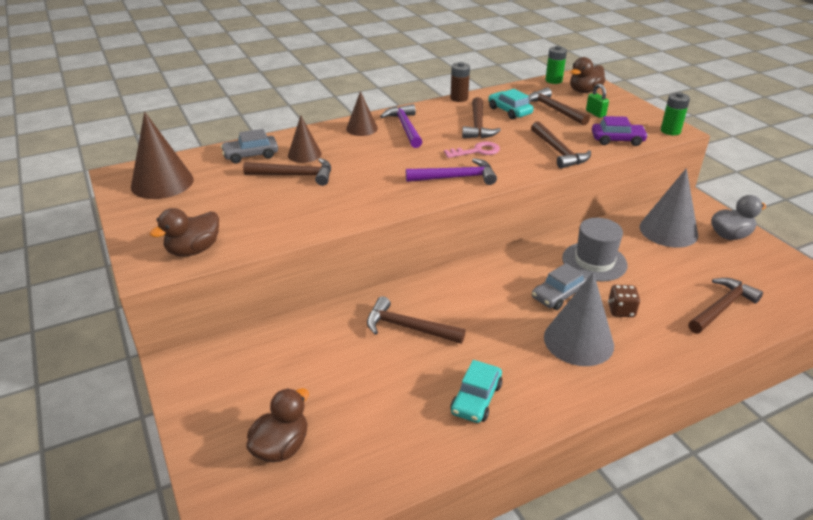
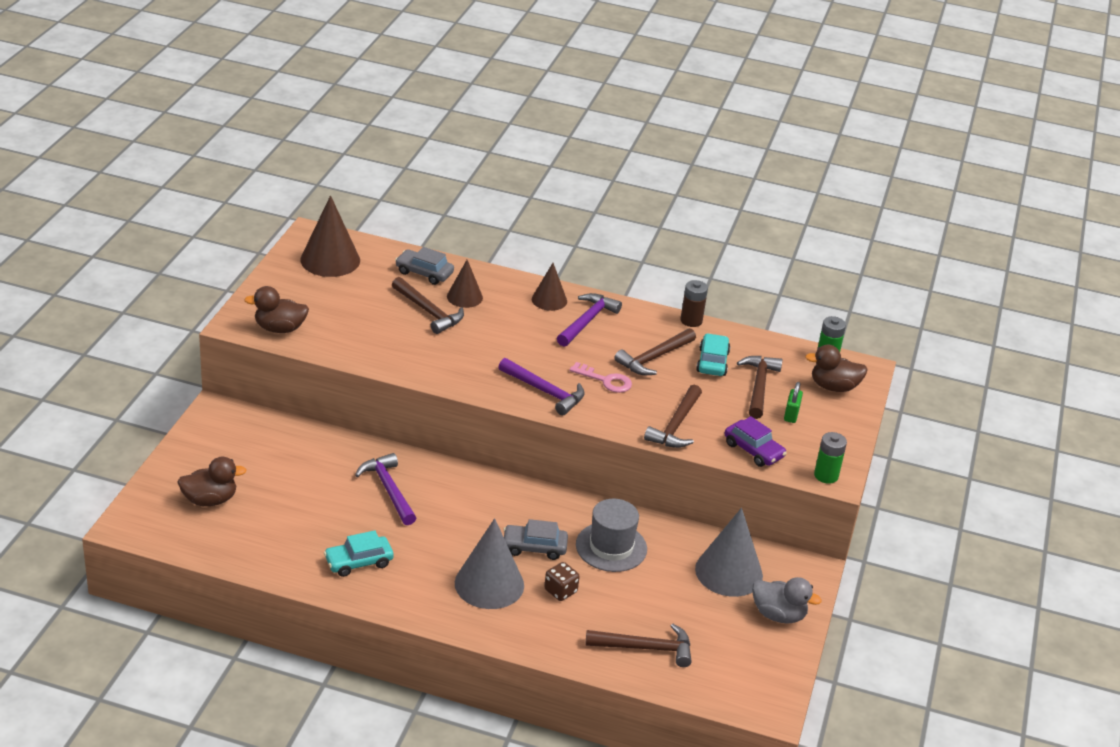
camera: 40 degrees right, 0 degrees up
brown hammer [367,296,466,344] -> purple hammer [355,453,416,525]

